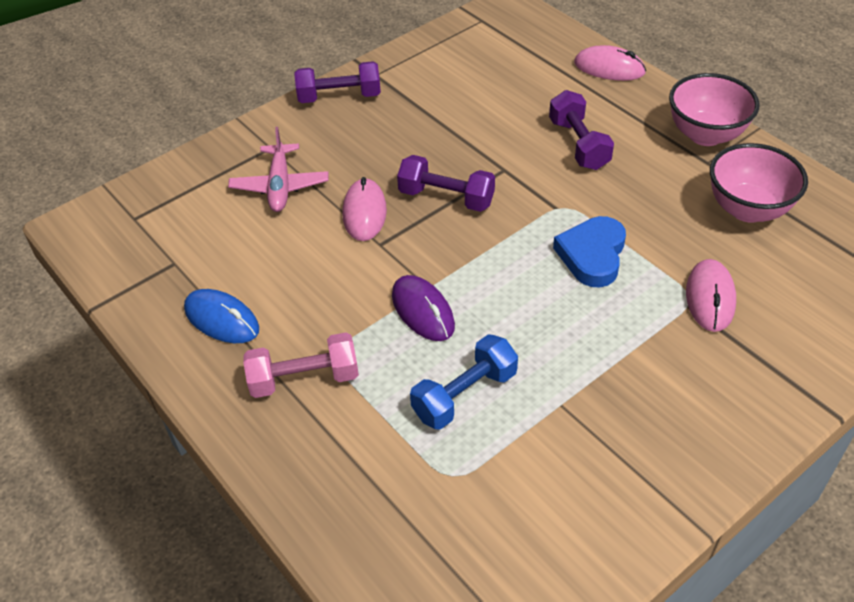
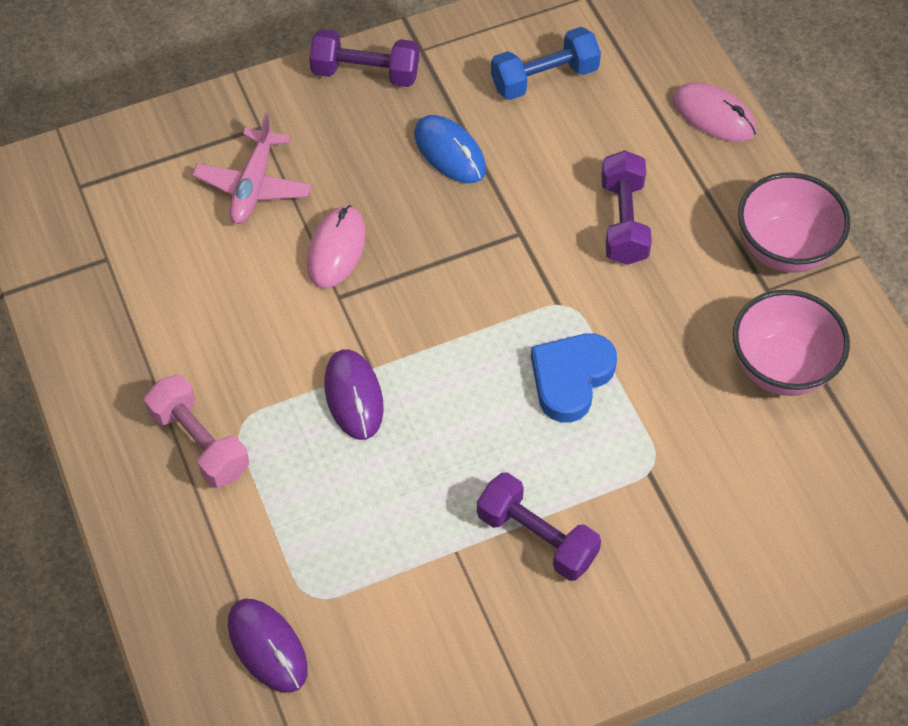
camera: 15 degrees right, 10 degrees up
blue mouse [184,289,259,343] -> blue mouse moved to [414,115,486,183]
pink dumbbell [243,333,359,398] -> pink dumbbell turned 45 degrees clockwise [144,375,249,488]
purple dumbbell [397,155,495,212] -> purple dumbbell moved to [477,472,601,581]
blue dumbbell [410,334,518,430] -> blue dumbbell moved to [491,27,601,100]
pink mouse [686,259,736,332] -> none
none -> purple mouse [228,599,308,693]

